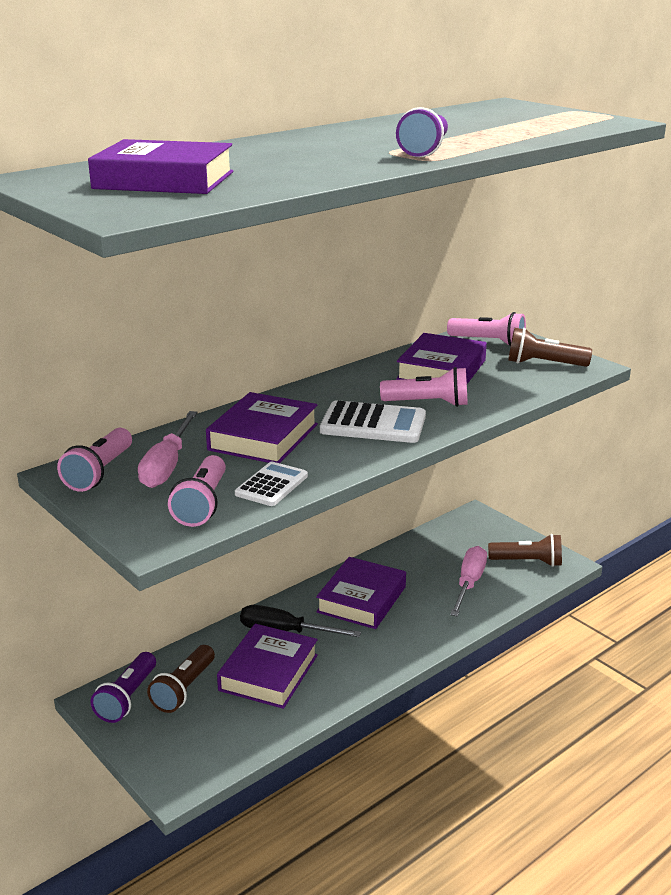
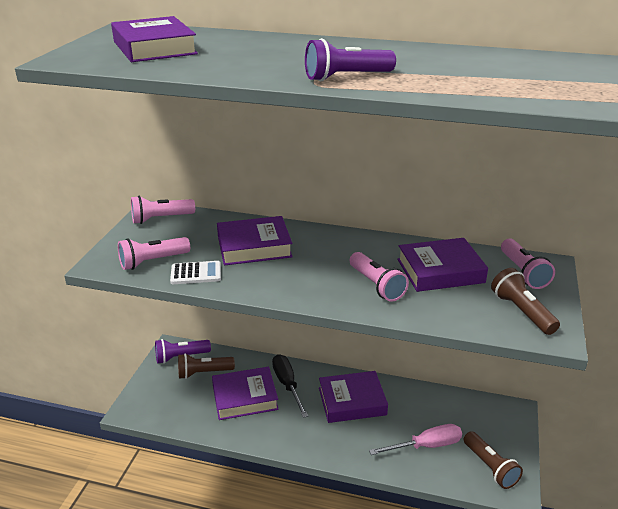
camera: 55 degrees right, 5 degrees up
pink screwdriver [138,411,198,488] -> none
white calculator [320,400,426,443] -> none

